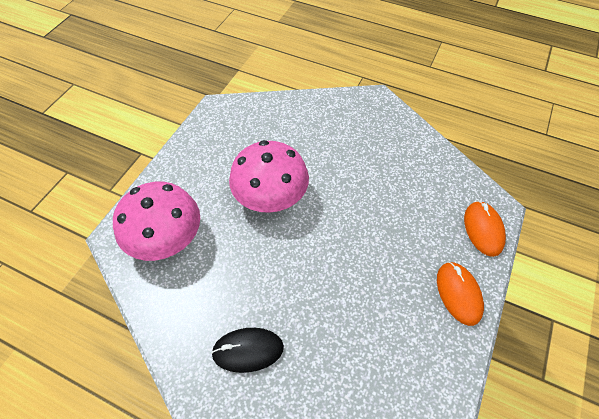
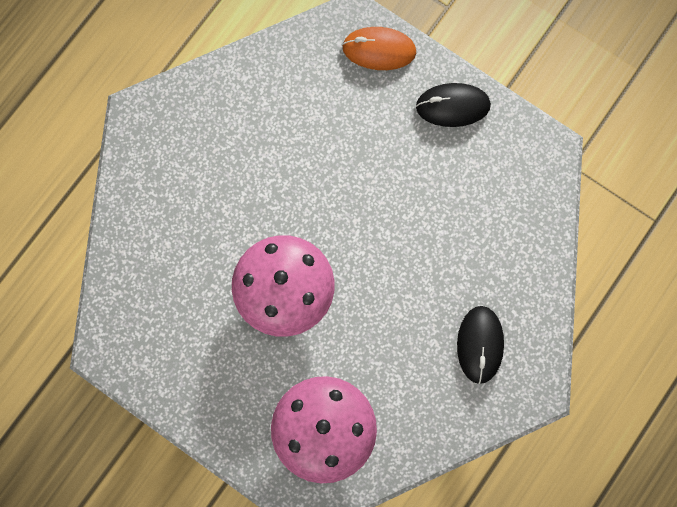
camera: 80 degrees left, 20 degrees up
orange mouse [437,262,484,326] -> black mouse [416,83,491,127]

